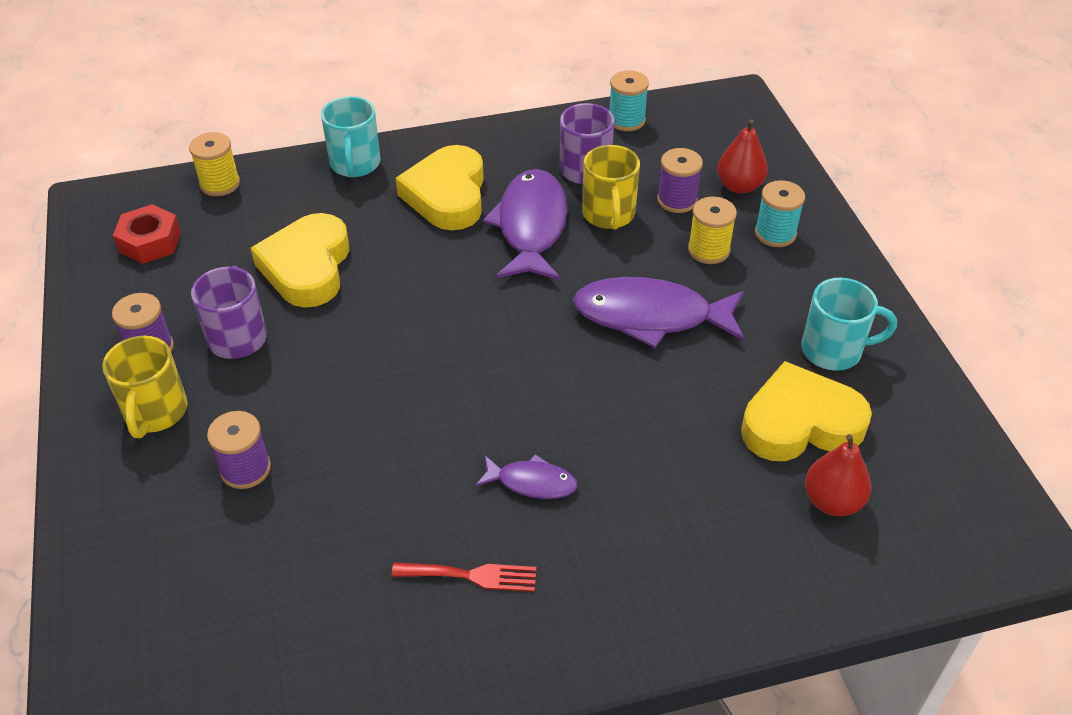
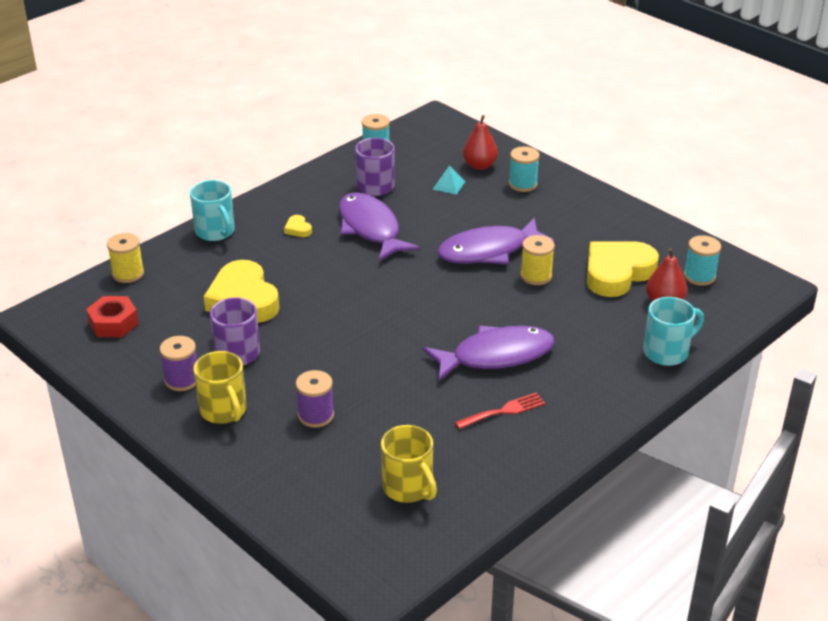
camera: 30 degrees left, 10 degrees down
yellow heart [396,145,484,230] -> yellow heart [284,215,312,237], size x0.40
purple fish [475,454,578,499] -> purple fish [423,326,555,381], size x1.94
yellow mug [582,145,640,229] -> yellow mug moved to [381,425,437,503]
purple spool [657,148,703,213] -> turquoise pyramid [433,166,465,195]
yellow spool [688,197,737,264] -> yellow spool moved to [520,235,555,285]
turquoise mug [801,278,897,371] -> turquoise mug moved to [643,297,704,366]
none -> turquoise spool [684,235,721,286]

